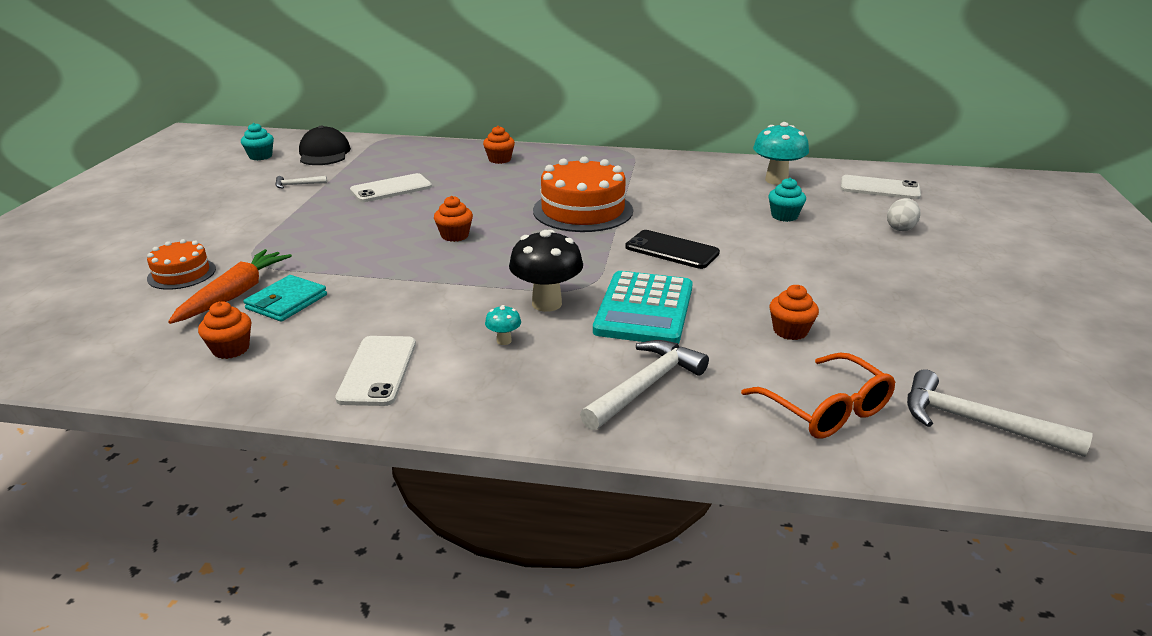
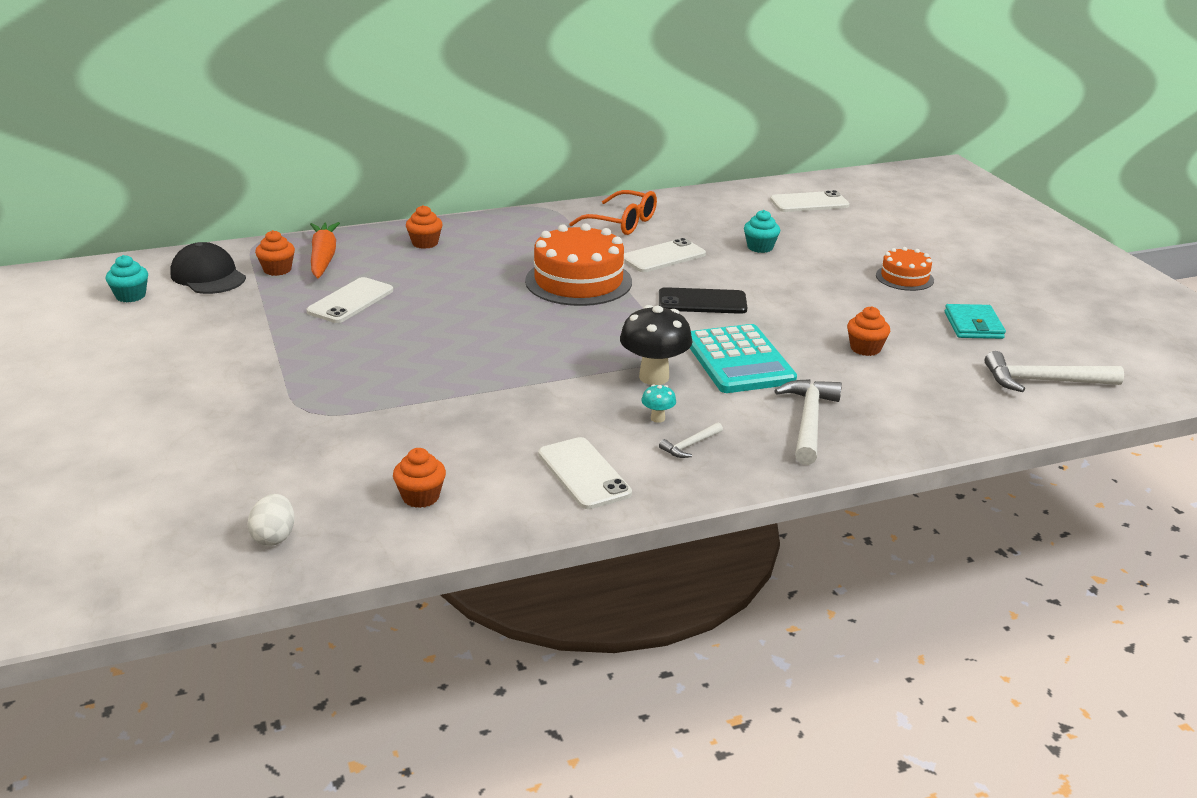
camera: 30 degrees left, 0 degrees up
orange cake [147,239,216,290] -> orange cake moved to [876,247,934,291]
orange carrot [168,249,292,324] -> orange carrot moved to [310,222,340,278]
turquoise wallet [243,275,327,322] -> turquoise wallet moved to [945,304,1006,339]
white hammer [275,176,327,188] -> white hammer moved to [659,422,723,458]
orange cupcake [434,196,473,242] -> orange cupcake moved to [255,230,295,276]
orange glasses [741,353,895,439] -> orange glasses moved to [569,190,657,235]
turquoise mushroom [753,122,809,185] -> none
white egg [887,198,921,231] -> white egg moved to [248,494,295,546]
none -> white phone [624,238,706,272]

